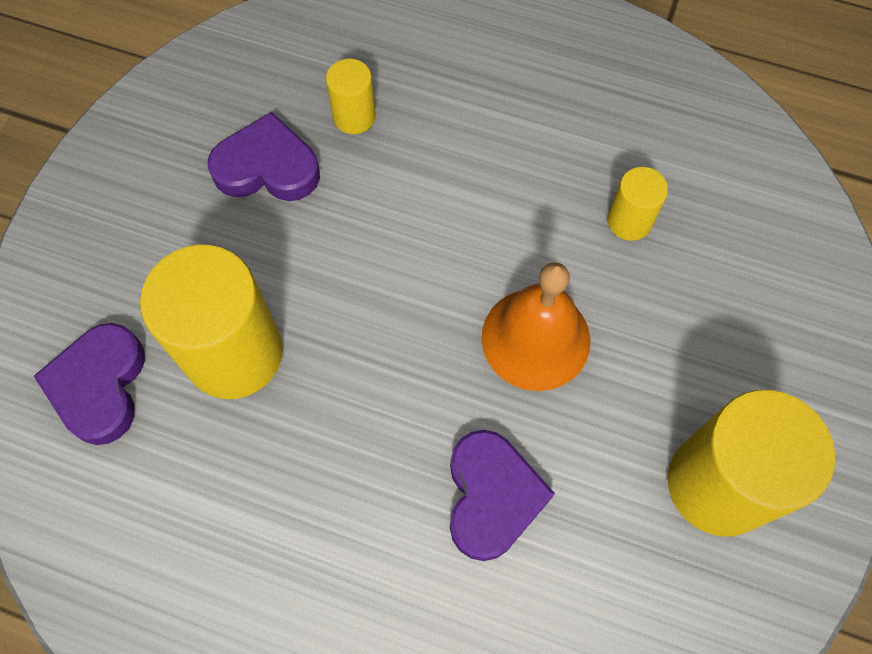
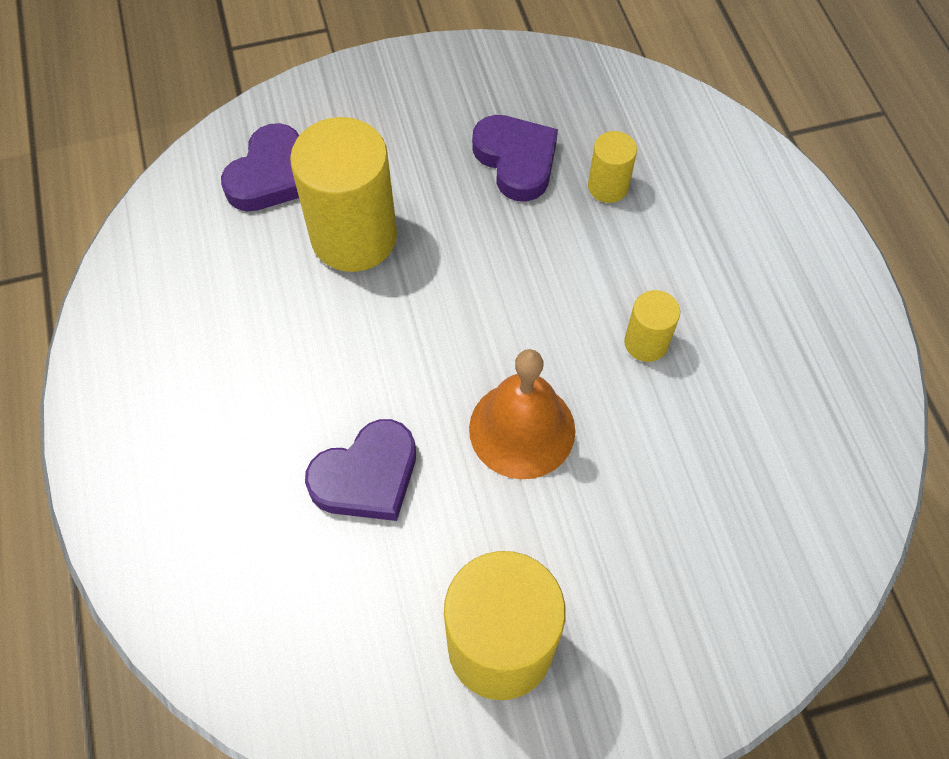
camera: 55 degrees right, 5 degrees down
purple heart [34,323,145,445] -> purple heart turned 150 degrees clockwise [221,123,299,211]
yellow cylinder [607,167,668,241] -> yellow cylinder moved to [624,290,680,362]

